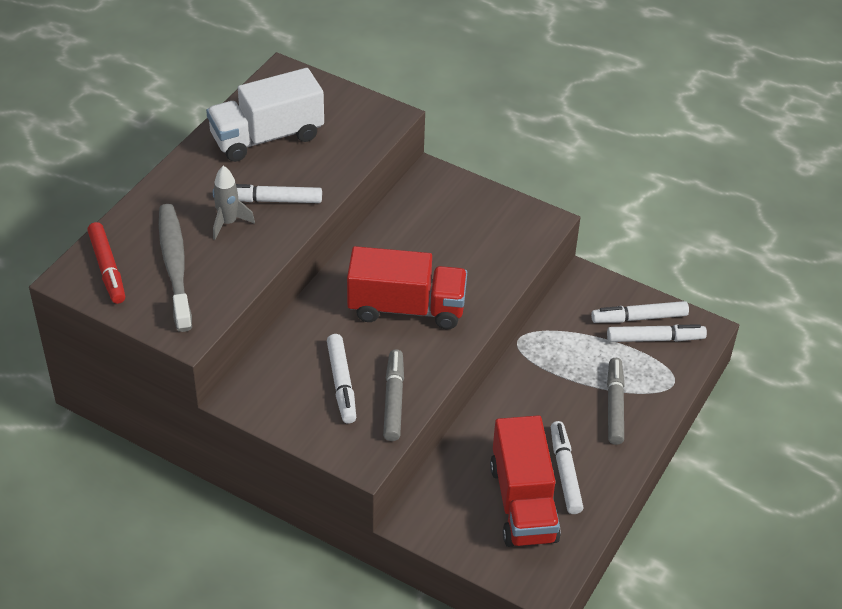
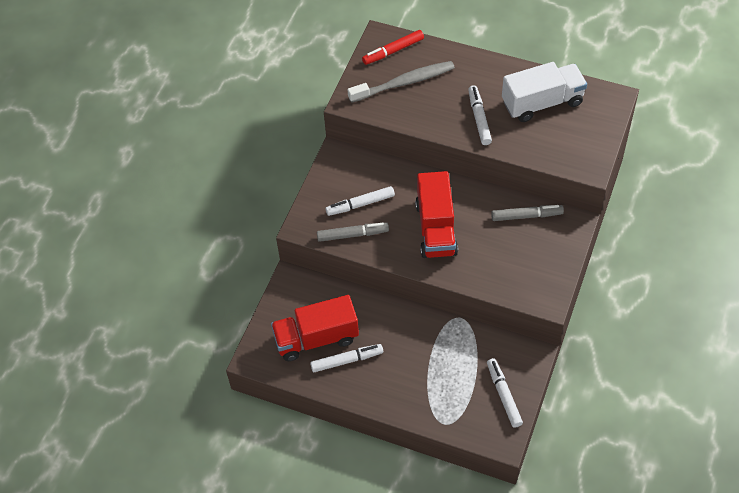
camera: 85 degrees right, 10 degrees up
white truck [206,68,324,162] -> white truck turned 105 degrees clockwise [502,62,587,122]
grey rocket [213,166,255,240] -> none
white marker [607,324,707,342] -> none
grey marker [607,358,625,445] -> grey marker moved to [491,205,564,221]

